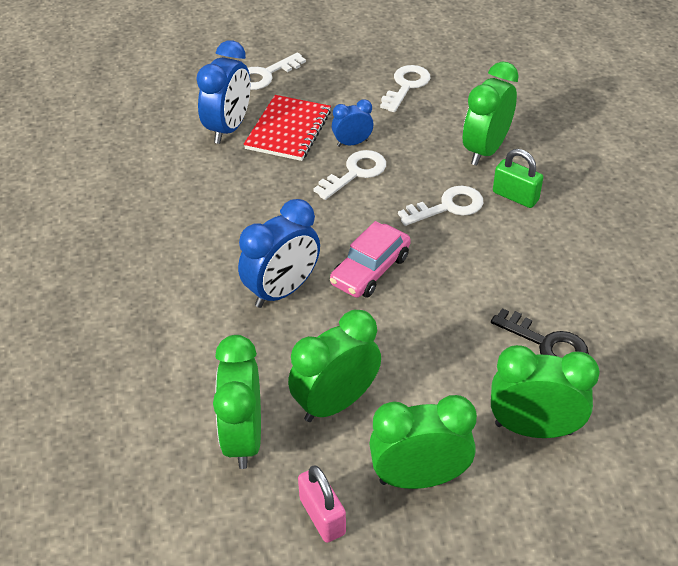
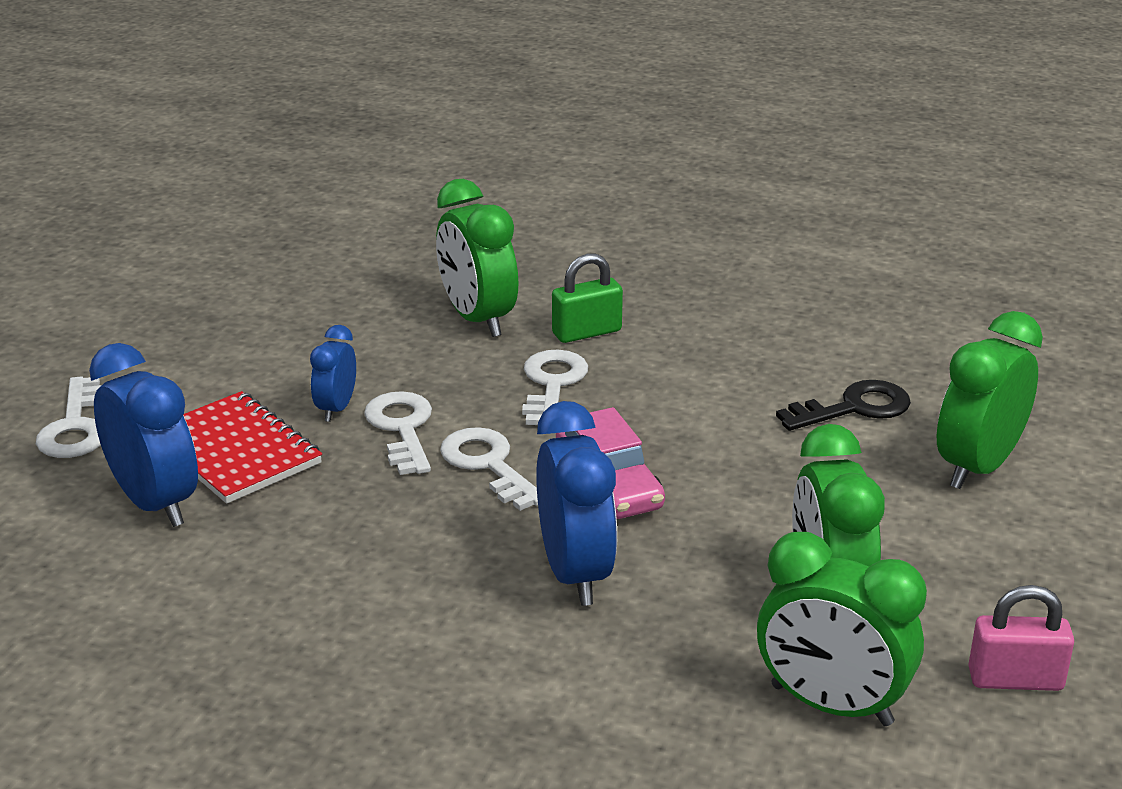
camera: 60 degrees left, 15 degrees down
green clock [369,395,477,489] -> none
white key [380,65,430,112] -> white key moved to [440,427,538,511]

